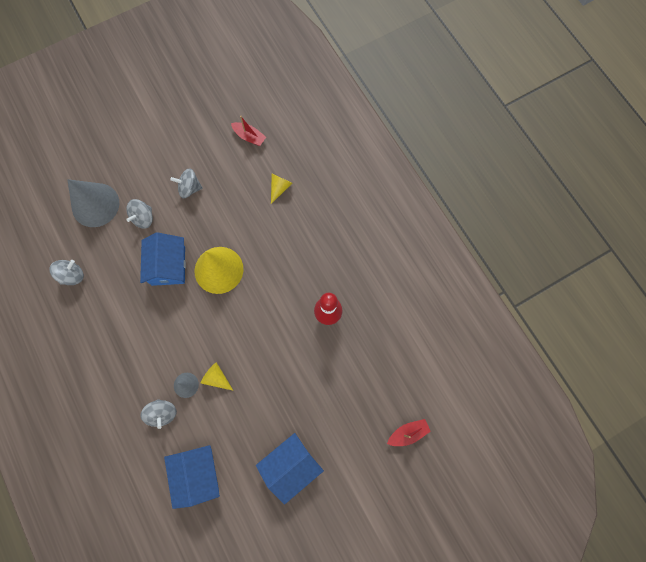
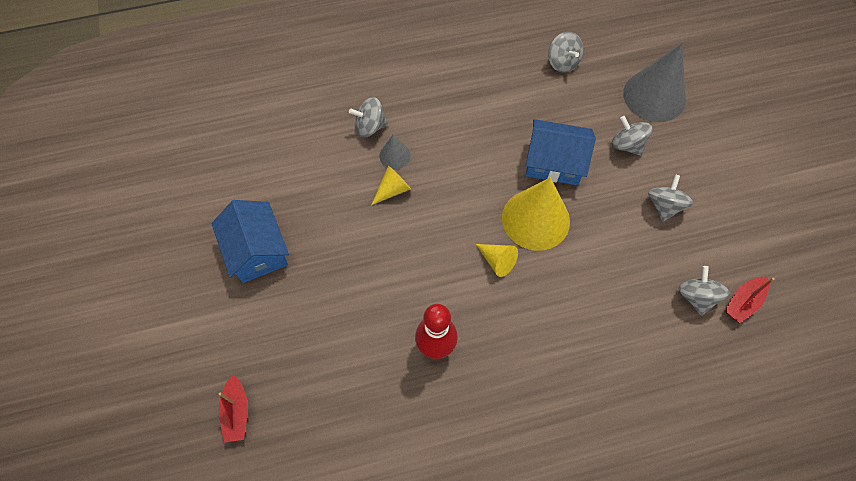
camera: 105 degrees right, 10 degrees down
blue house [164,445,220,509] -> none
yellow cone [271,174,292,204] -> yellow cone moved to [476,244,518,277]
none -> grey spinning top [678,266,730,316]

